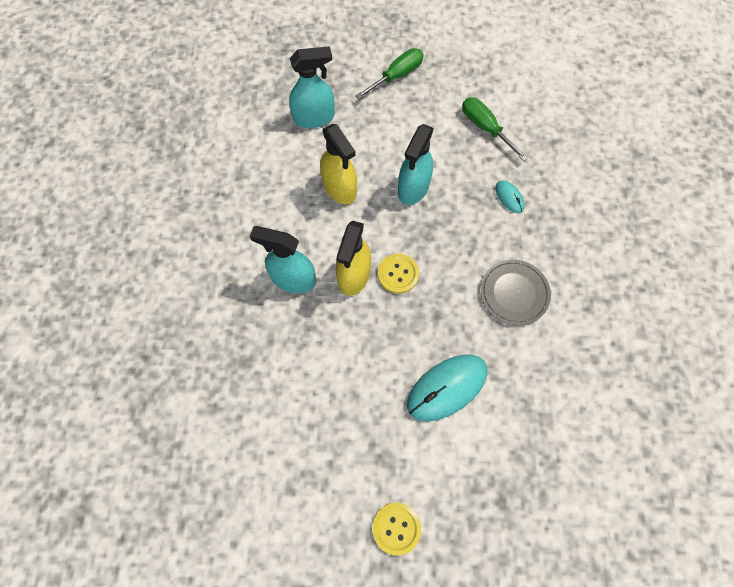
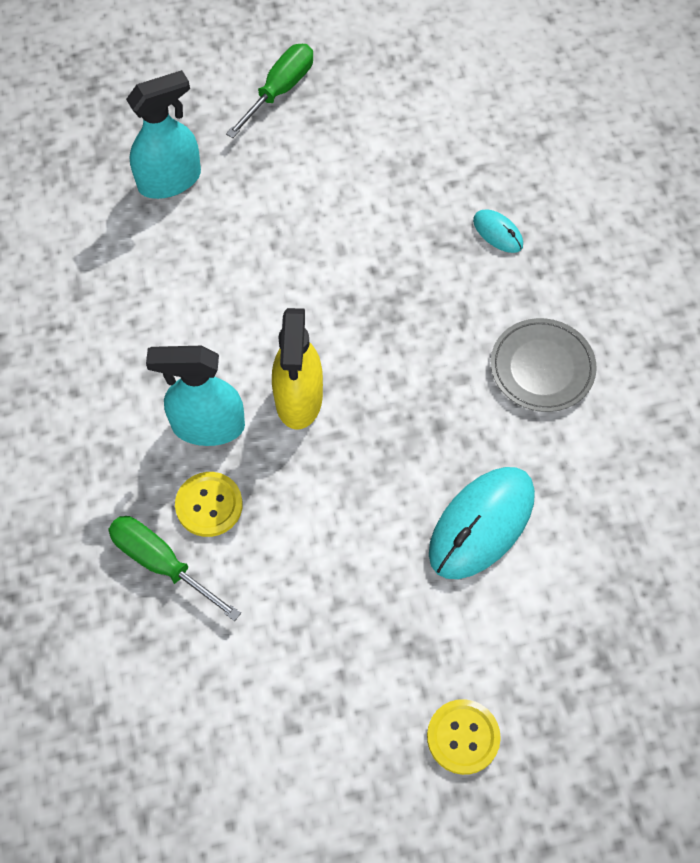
camera: 15 degrees left, 5 degrees down
yellow spray bottle [320,124,357,204] -> none
yellow button [378,254,419,294] -> yellow button moved to [175,472,243,537]
turquoise spray bottle [398,124,434,205] -> none
green screwdriver [462,97,528,161] -> green screwdriver moved to [108,516,241,621]

